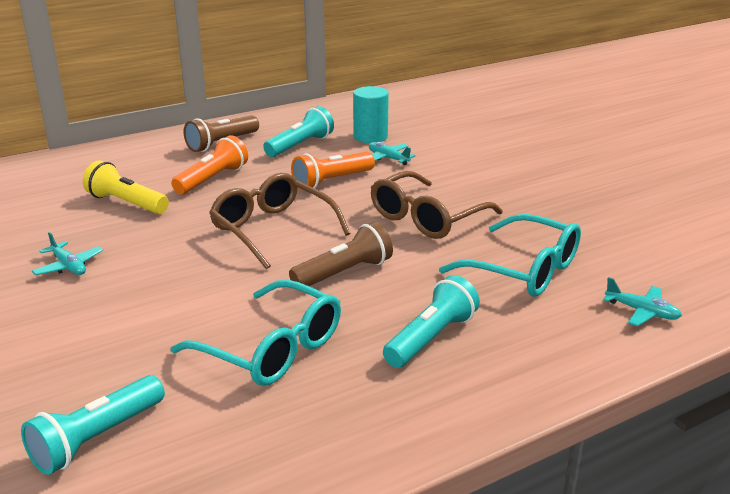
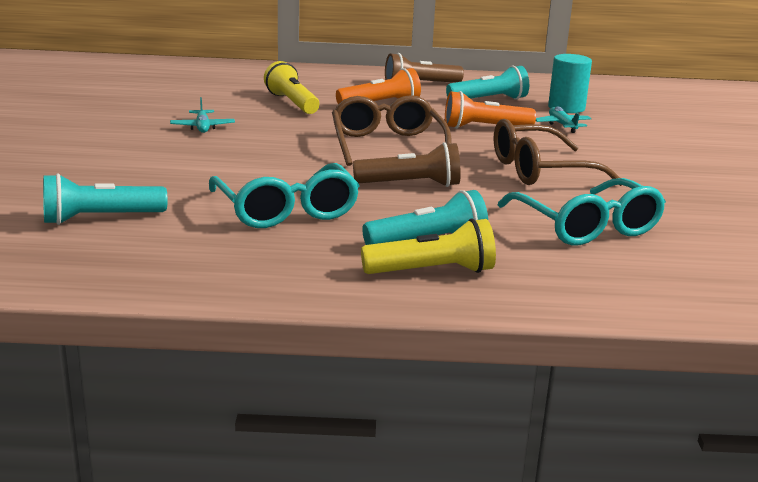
camera: 30 degrees right, 5 degrees down
turquoise plane [603,277,682,326] -> none
none -> yellow flashlight [361,218,496,274]

